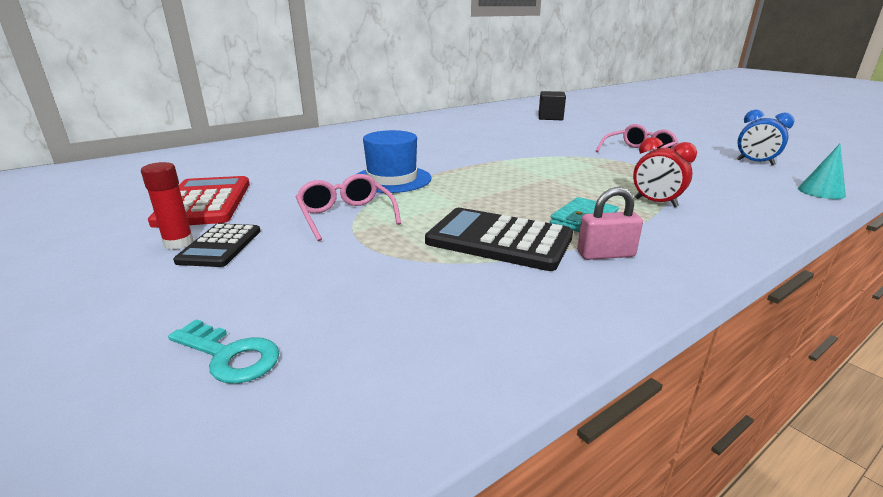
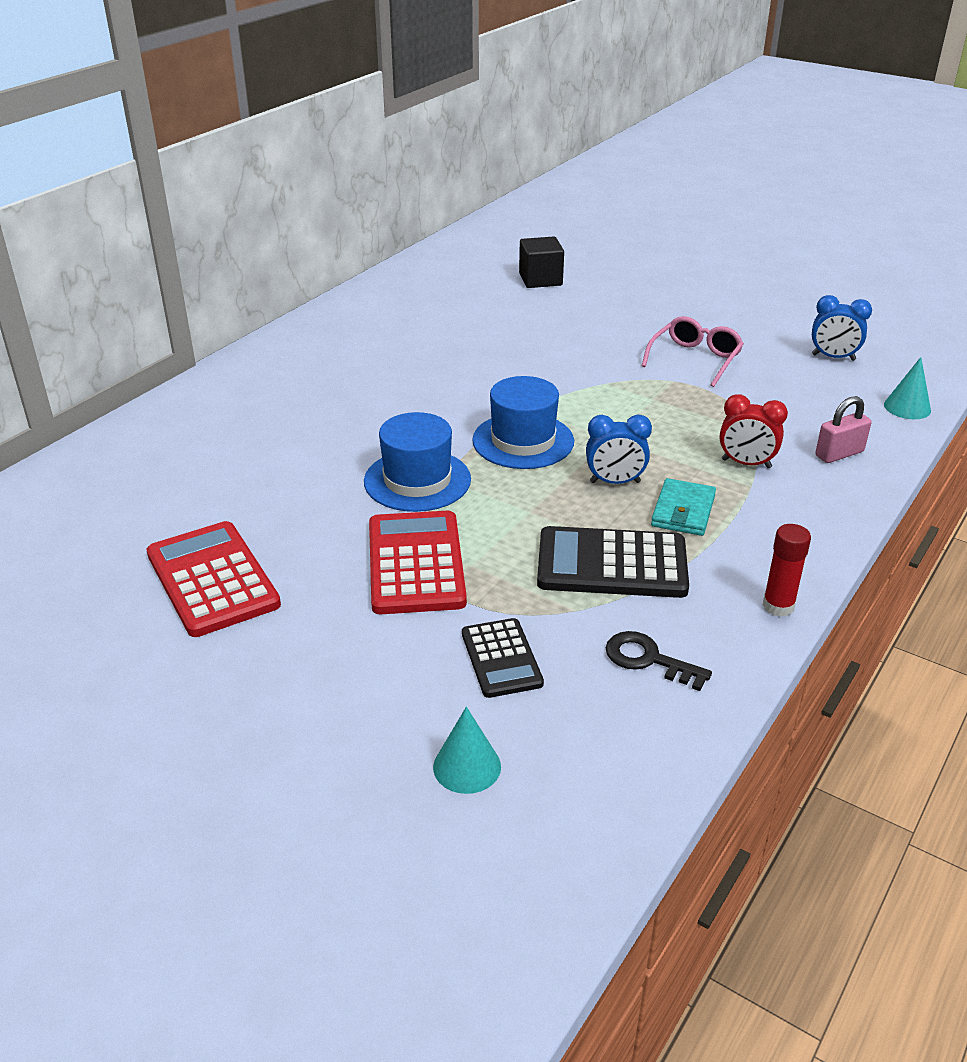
camera: 20 degrees left, 10 degrees up
red glue stick [141,162,194,250] -> red glue stick moved to [763,524,811,617]
turquoise key [168,319,279,384] -> turquoise cone [433,707,501,794]
black calculator [173,223,261,267] -> black calculator moved to [462,618,544,698]
pink glasses [296,174,401,241] -> red calculator [369,511,467,614]
pink padlock [577,187,643,260] -> pink padlock moved to [815,396,872,463]
none -> blue hat [472,376,574,469]
none -> blue clock [586,415,652,484]
none -> black key [606,631,712,691]

